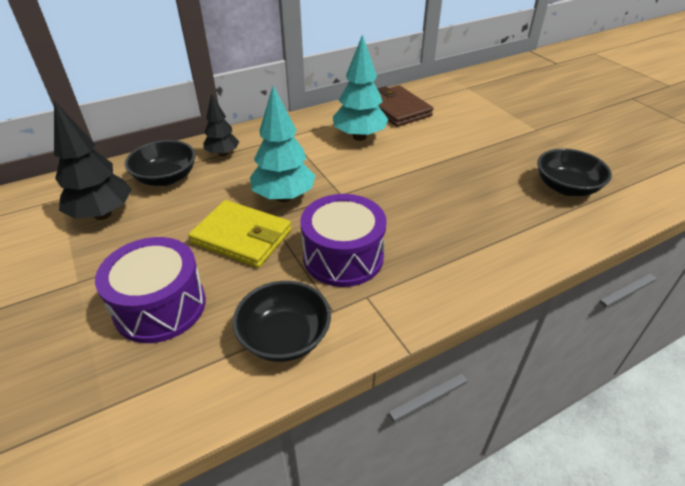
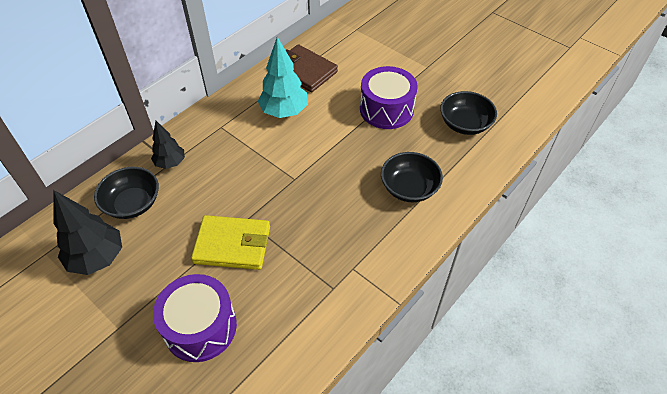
camera: 20 degrees left, 10 degrees up
black bowl [233,281,331,362] -> black bowl moved to [381,152,443,202]
turquoise tree [250,86,316,202] -> none
purple drum [301,194,387,287] -> purple drum moved to [360,66,418,129]

